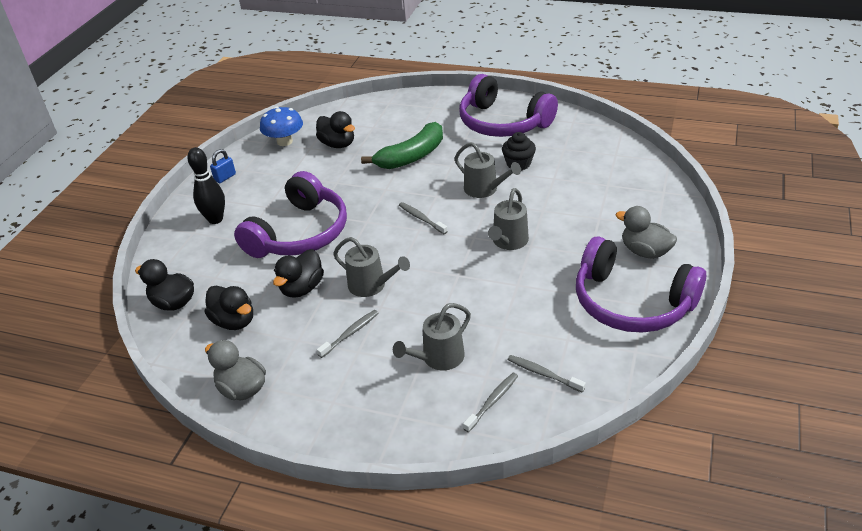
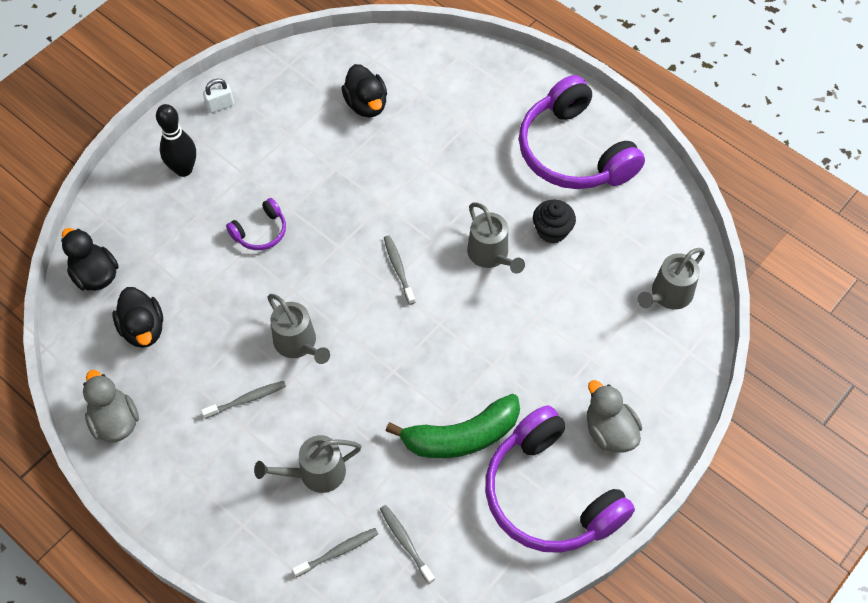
camera: 20 degrees right, 20 degrees up
blue padlock [210,149,236,183] -> white padlock [203,79,234,113]
purple headphones [234,171,347,258] -> purple headphones [226,198,286,250], size x0.45
blue mushroom [260,107,303,146] -> none
black duck [273,249,324,298] -> none
green banana [361,122,443,169] -> green banana moved to [386,394,520,458]
grey watering can [488,188,529,250] -> grey watering can moved to [637,248,705,309]

